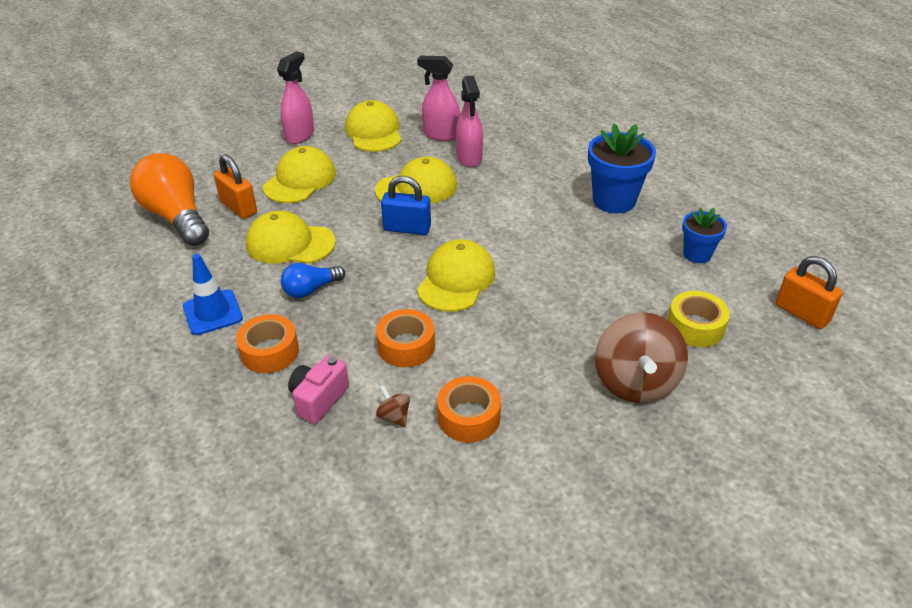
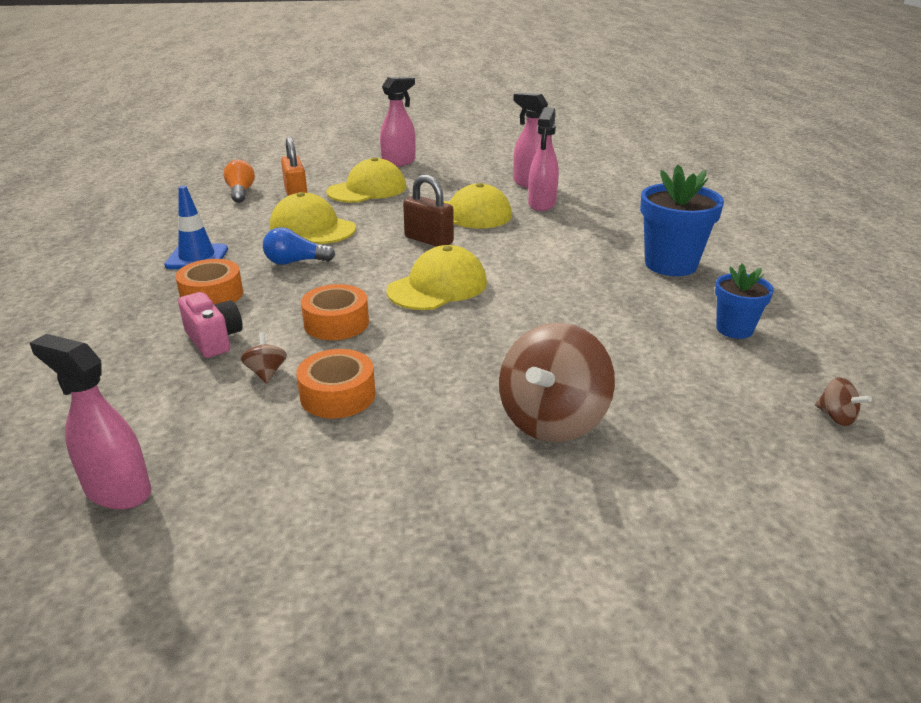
camera: 25 degrees right, 10 degrees down
orange light bulb [130,153,209,246] -> orange light bulb [223,160,255,203], size x0.52
pink camera [288,355,349,424] -> pink camera turned 90 degrees clockwise [178,292,243,358]
yellow cap [345,100,402,152] -> none
blue padlock [381,176,431,235] -> brown padlock [403,175,454,247]
yellow tape [668,291,730,347] -> none
orange padlock [776,256,843,329] -> brown spinning top [815,378,872,426]
none -> pink spray bottle [29,334,151,509]

